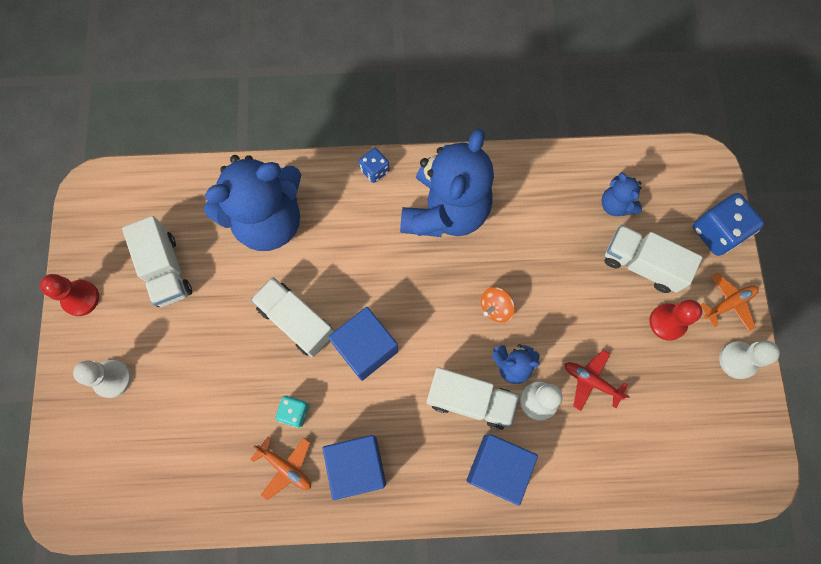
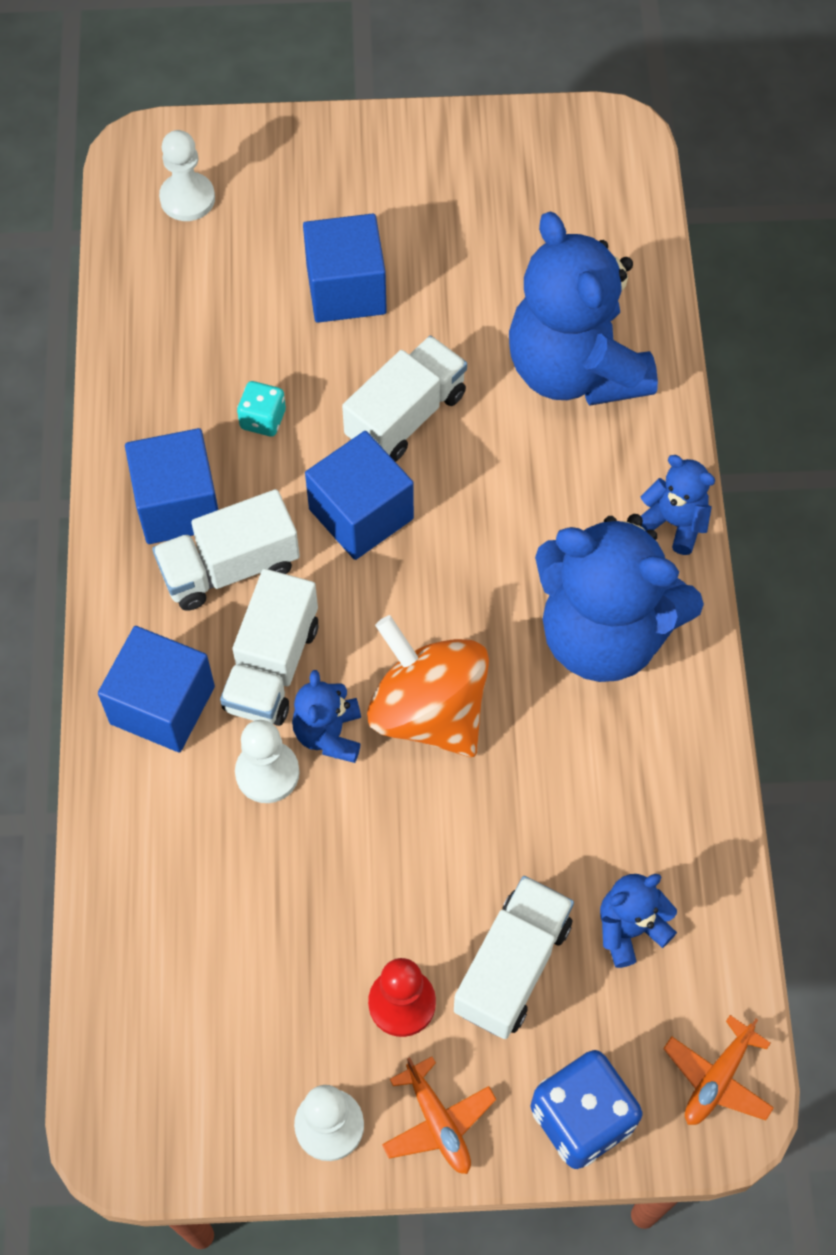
camera: 90 degrees right, 10 degrees down
red pawn [40,274,99,316] -> none
white pawn [73,360,131,398] -> white pawn moved to [159,130,215,221]
white truck [122,216,192,307] -> white truck moved to [152,489,300,611]
orange plane [250,437,311,500] -> orange plane moved to [663,1015,774,1125]
blue dice [359,148,390,183] -> blue teddy bear [640,455,715,555]
orange spinning top [481,287,515,323] -> orange spinning top [367,615,489,757], size x2.10
red plane [564,350,630,411] -> none
none -> blue cube [303,214,387,323]

